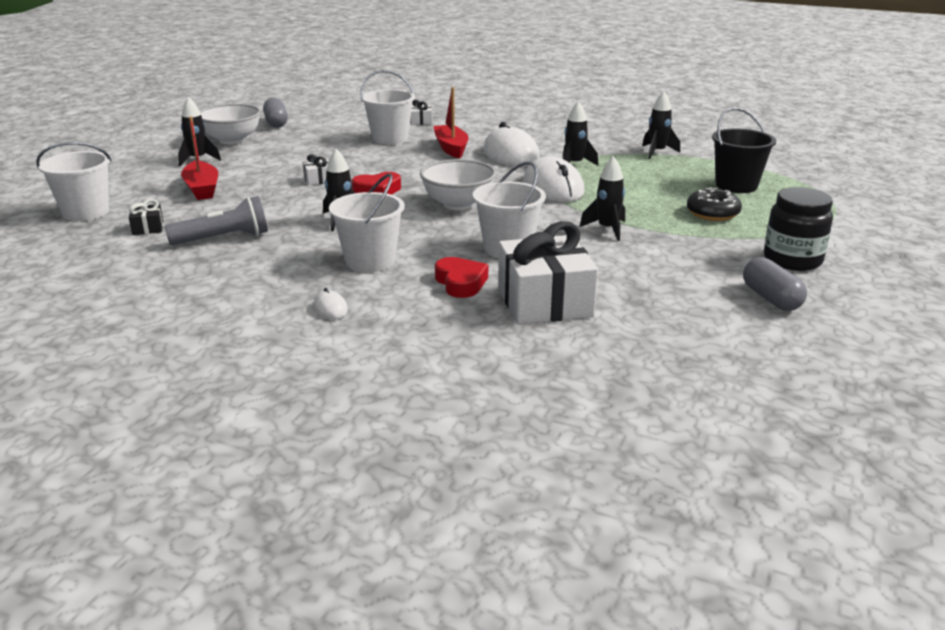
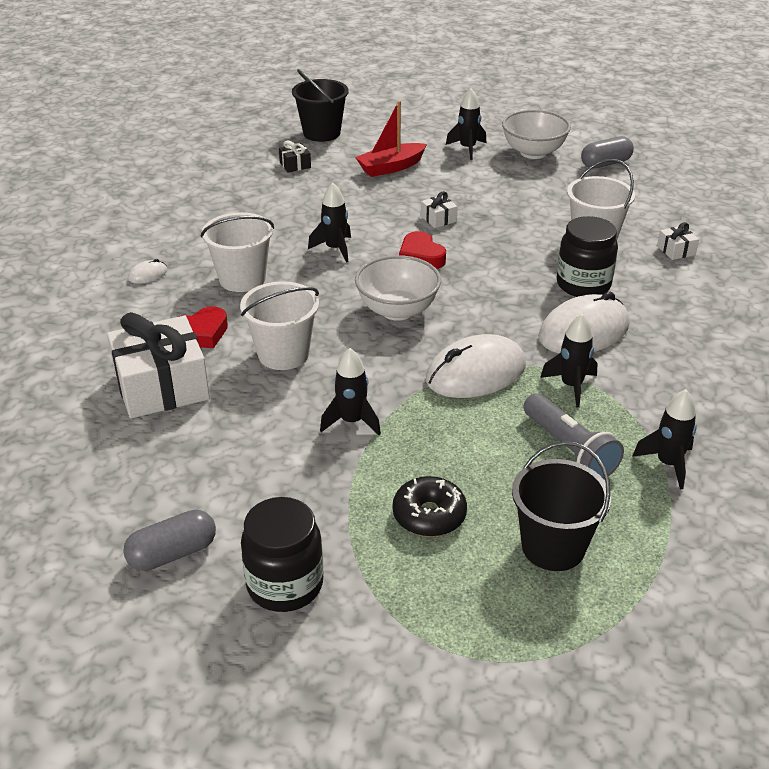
camera: 80 degrees right, 10 degrees up
white bucket [36,142,112,221] -> black bucket [292,69,349,142]
grey flashlight [165,196,268,245] -> grey flashlight moved to [523,393,624,479]
red boat [434,87,469,159] -> black jar [557,216,618,297]

